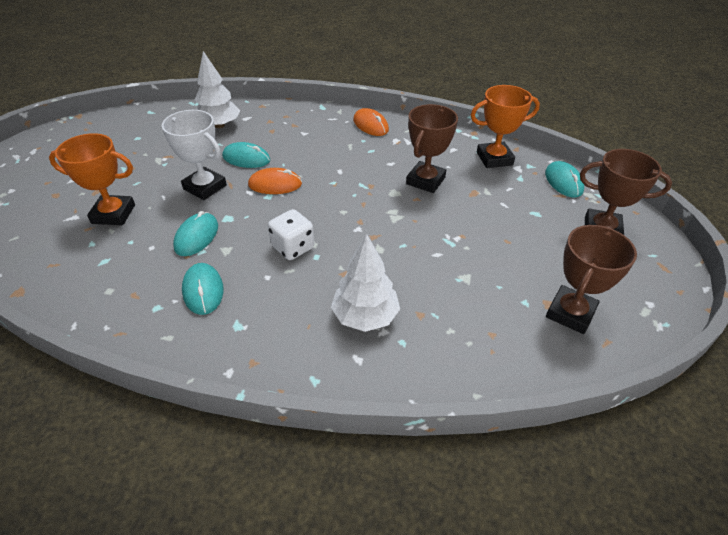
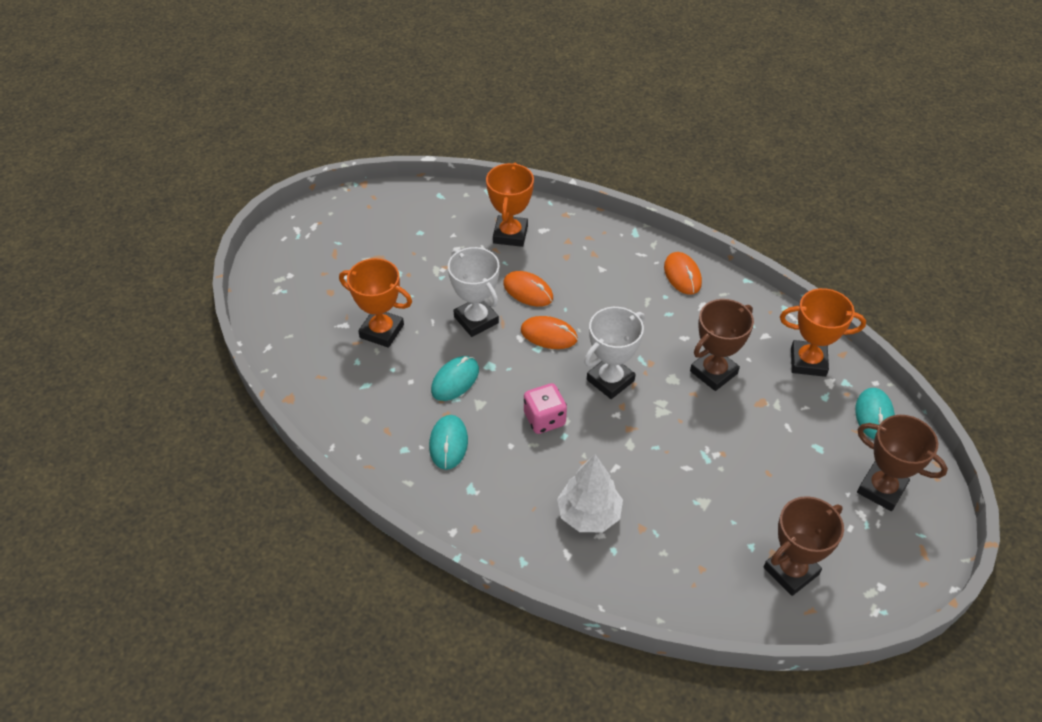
camera: 20 degrees right, 5 degrees up
white tree [195,51,240,128] -> orange trophy [486,162,534,247]
turquoise mouse [222,142,270,168] -> orange mouse [503,271,553,307]
white dice [268,209,314,260] -> pink dice [524,383,567,434]
none -> white trophy [584,307,645,399]

